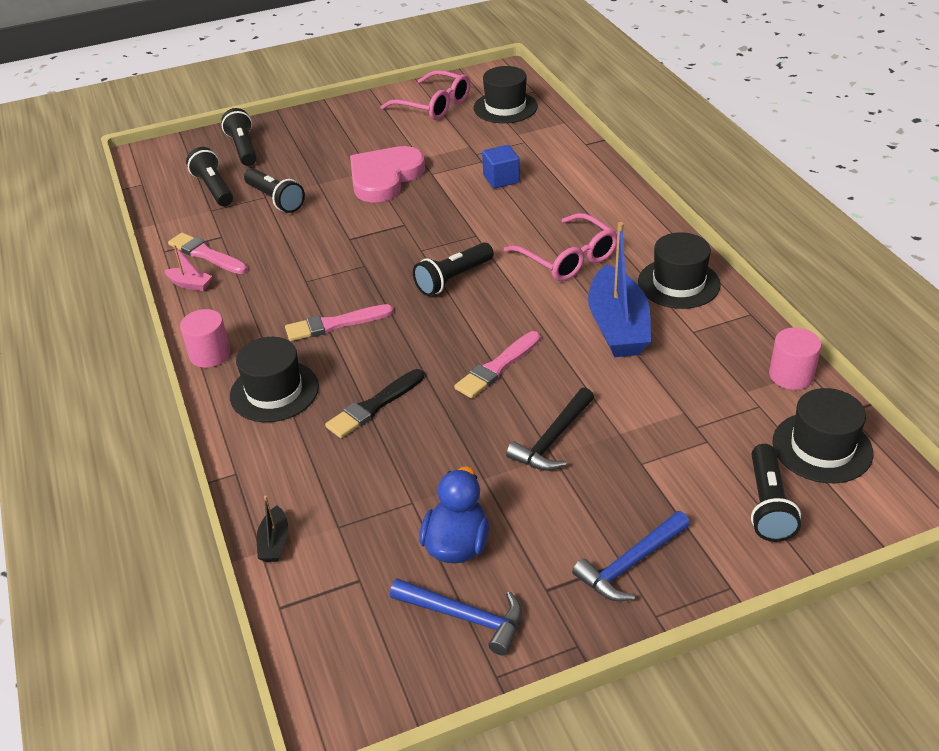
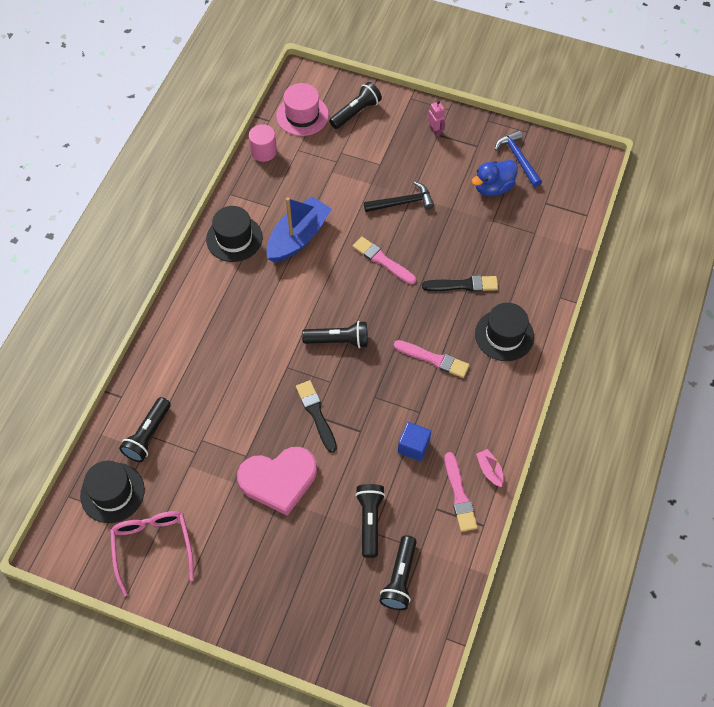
camera: 140 degrees left, 20 degrees up
pink cylinder [180,309,231,368] -> none
black flashlight [221,108,257,166] -> black flashlight moved to [119,397,171,462]
black boat [257,496,288,562] -> none
pink brush [454,331,541,398] -> pink brush turned 135 degrees counterclockwise [353,237,416,284]
blue cube [482,145,520,189] -> blue cube moved to [398,422,431,461]
pink glasses [504,213,617,281] -> none
blue hammer [572,511,690,601] -> pink robot [428,101,445,137]
black hat [772,388,873,483] -> pink hat [276,83,329,136]
none -> black brush [296,380,337,452]

